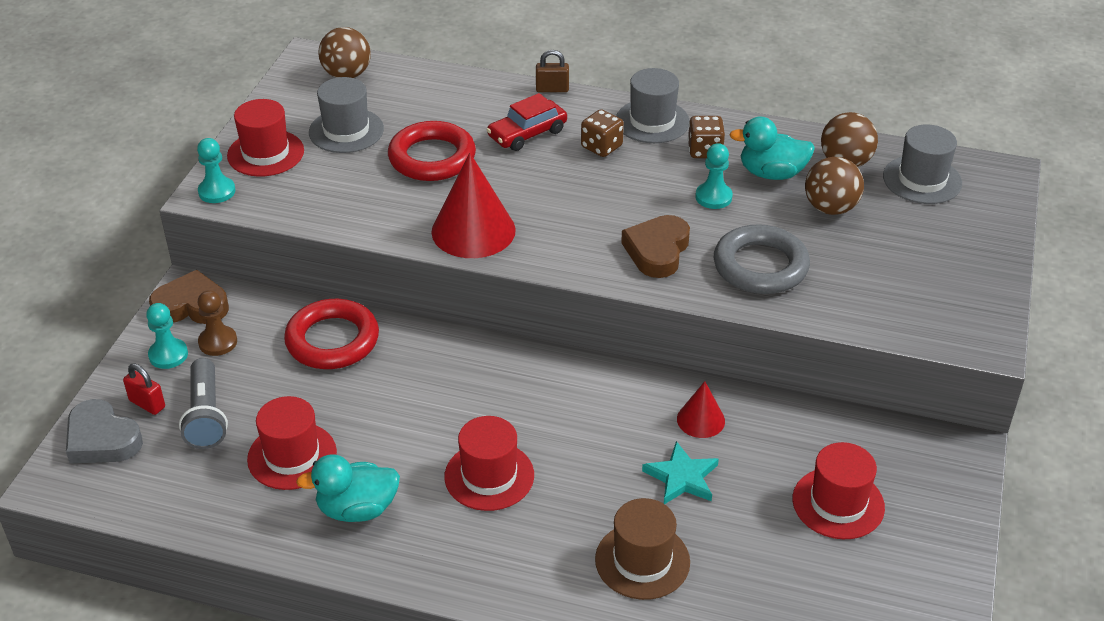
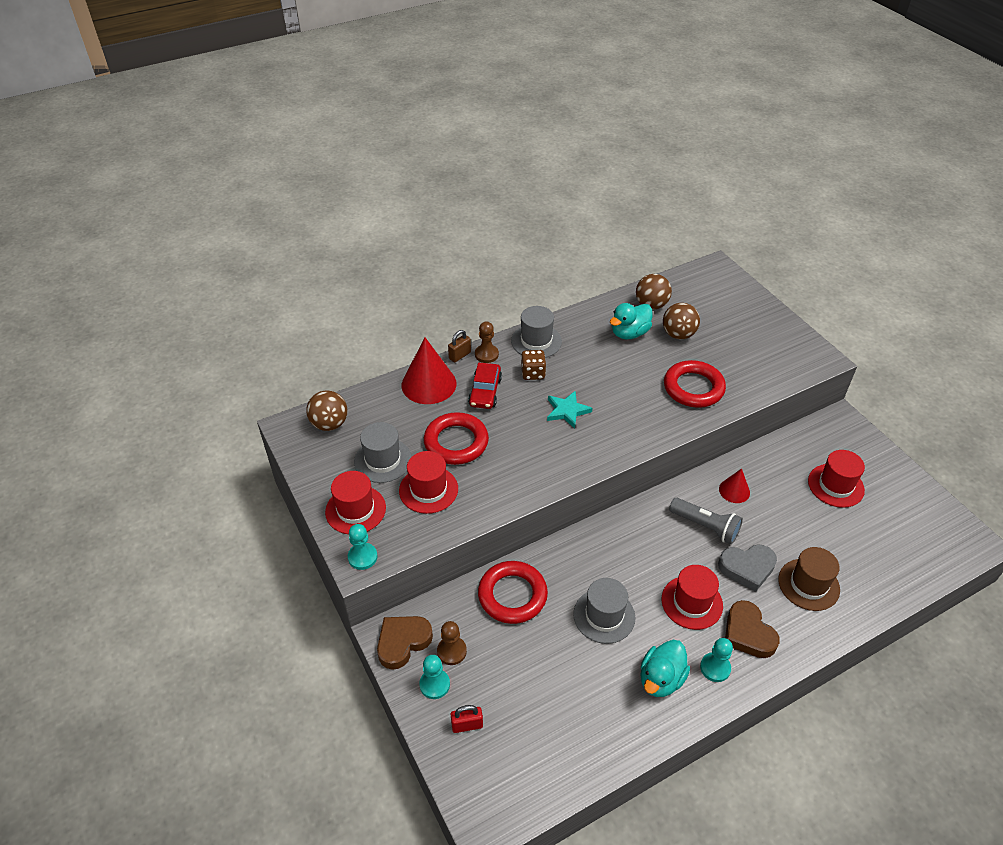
camera: 45 degrees left, 5 degrees up
grey heart [66,399,143,464] -> grey heart moved to [718,544,777,592]
grey flashlight [179,358,228,449] -> grey flashlight moved to [669,498,743,544]
red hat [247,396,337,490] -> red hat moved to [399,451,458,514]
red cone [432,153,516,258] -> red cone moved to [402,338,457,404]
brown heart [621,215,690,278] -> brown heart moved to [725,600,780,658]
turquoise star [642,441,719,504] -> turquoise star moved to [547,391,593,429]
brown dice [688,116,725,158] -> none
turquoise pawn [695,143,733,209] -> turquoise pawn moved to [700,638,733,682]
grey ring [714,224,810,294] -> red ring [664,360,726,408]
grey hat [883,124,962,204] -> grey hat moved to [573,578,635,644]
none -> brown pawn [475,321,499,363]

